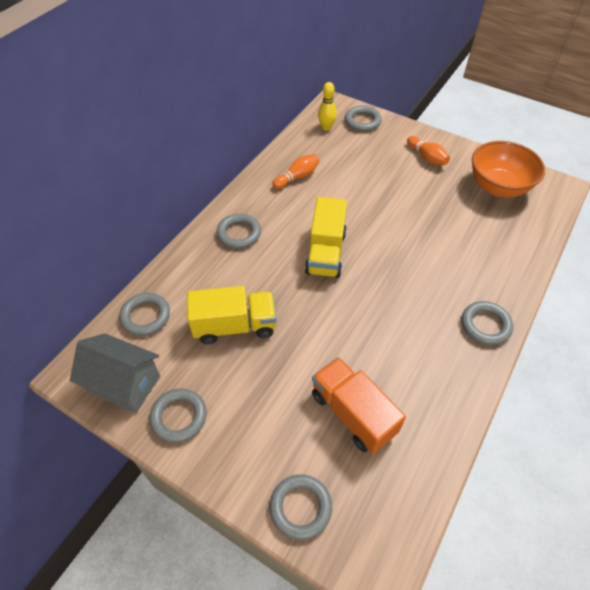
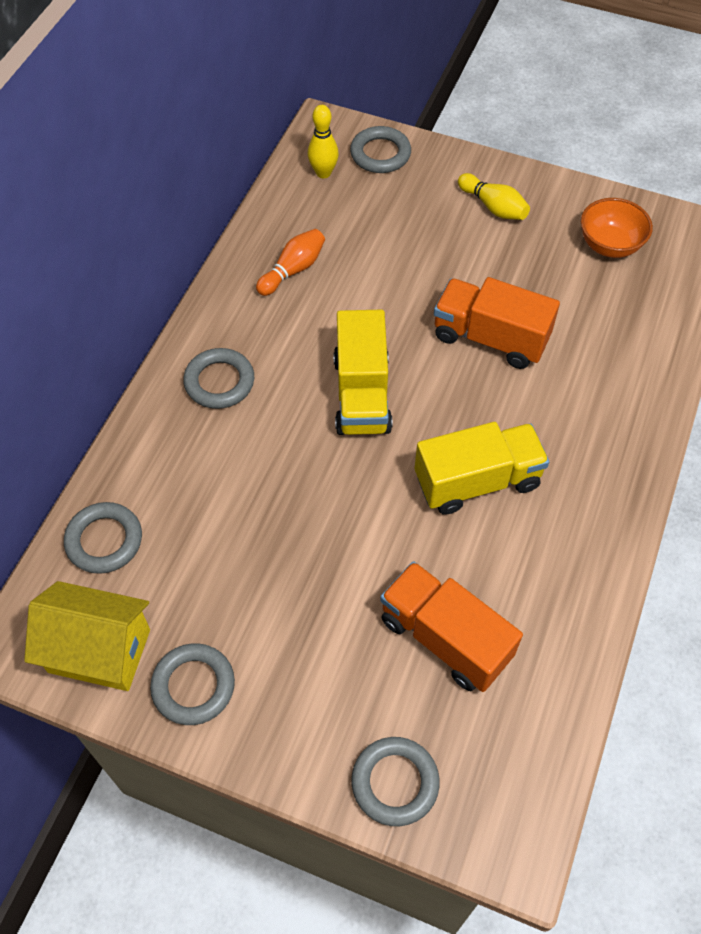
camera: 10 degrees left, 5 degrees up
grey house [70,333,160,413] -> yellow house [24,581,150,691]
yellow truck [187,286,276,344] -> yellow truck moved to [415,422,549,515]
orange bowling pin [407,136,450,165] -> yellow bowling pin [458,173,530,220]
grey ring [462,301,513,345] -> none
orange bowl [472,141,545,198] -> orange bowl [581,198,653,258], size x0.65
none -> orange truck [434,277,560,369]

